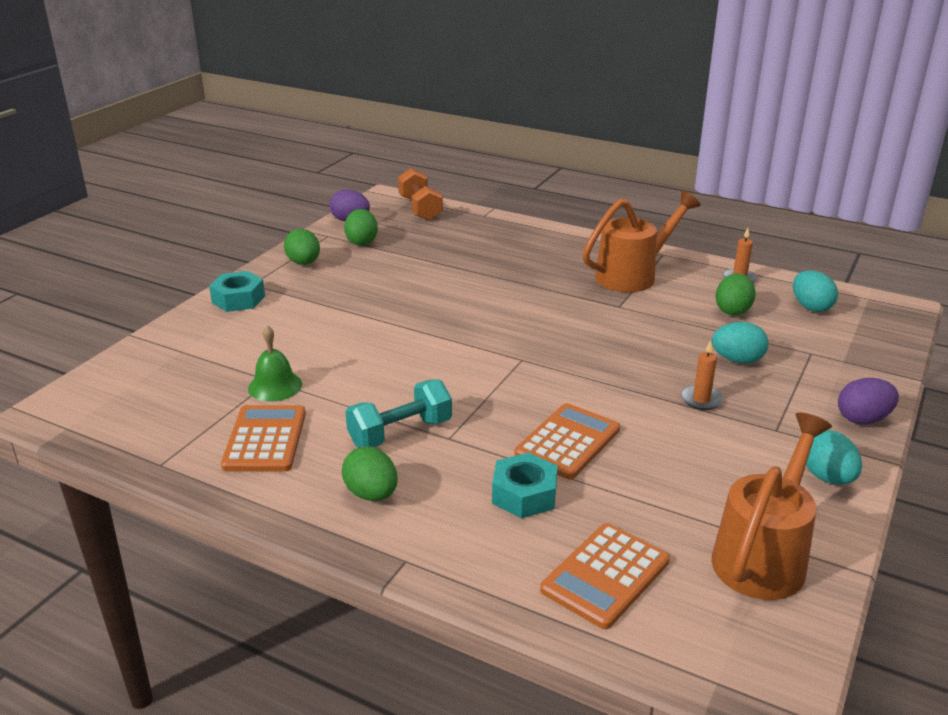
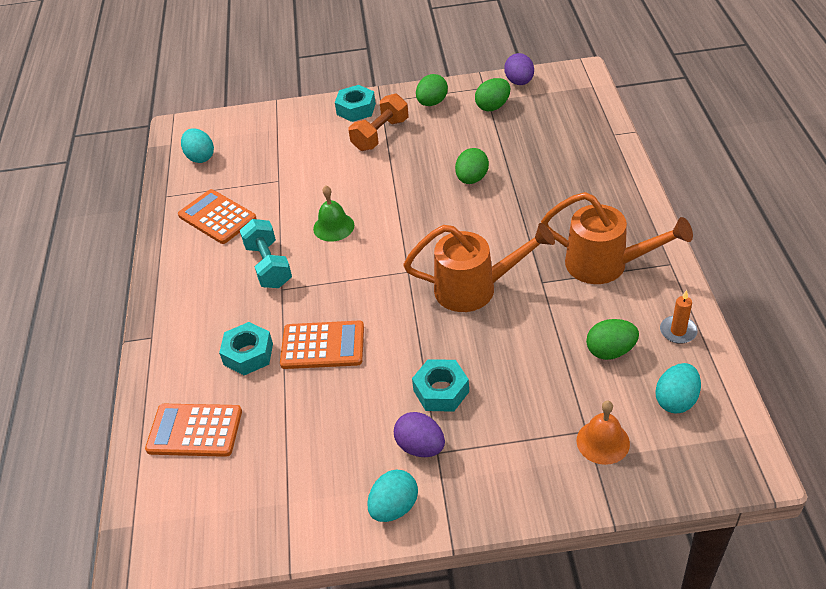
camera: 60 degrees right, 15 degrees up
orange calculator [221,405,306,472] -> orange calculator turned 105 degrees counterclockwise [178,189,257,244]
green bell [248,325,302,402] -> green bell moved to [313,186,354,242]
green egg [342,446,397,501] -> green egg moved to [455,148,489,184]
turquoise dumbbell [345,379,452,448] -> turquoise dumbbell turned 45 degrees clockwise [240,219,292,288]
orange dumbbell [398,168,443,221] -> orange dumbbell moved to [349,93,409,151]
orange candle [681,340,723,410] -> turquoise nut [412,359,469,412]
orange watering can [711,413,832,600] -> orange watering can moved to [403,223,555,312]
turquoise egg [712,322,769,364] -> turquoise egg moved to [181,128,214,163]
purple egg [838,378,899,424] -> purple egg moved to [394,412,445,457]
none -> orange bell [576,401,630,465]

